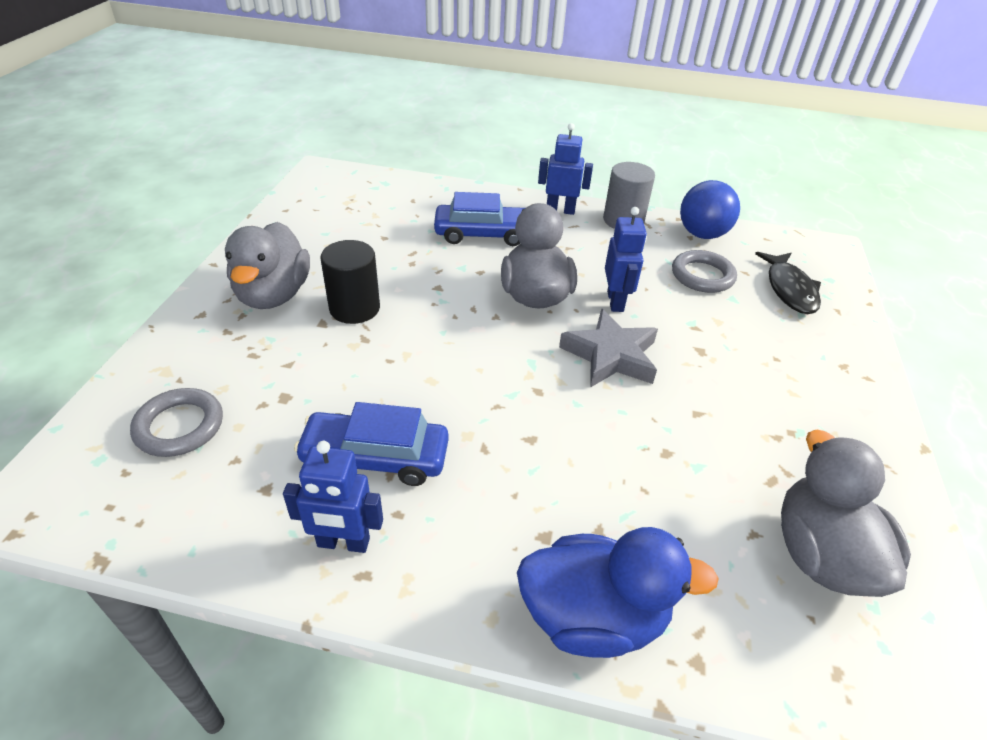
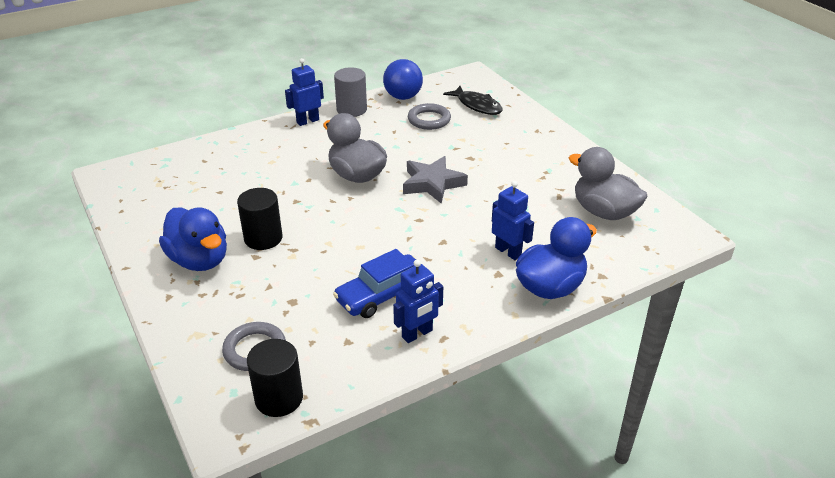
camera: 40 degrees left, 5 degrees down
grey duck [225,222,310,309] -> blue duck [159,207,227,271]
blue car [434,192,525,246] -> none
blue robot [605,207,647,312] -> blue robot moved to [492,181,534,260]
none -> black cylinder [247,339,303,417]

